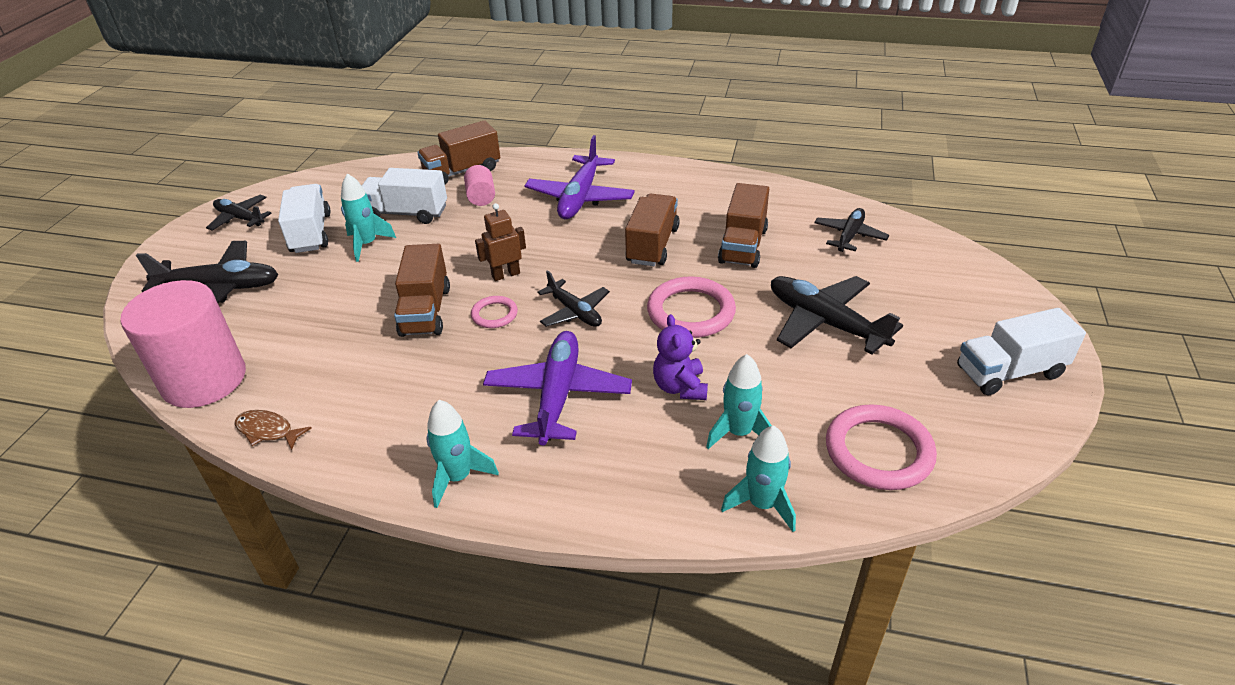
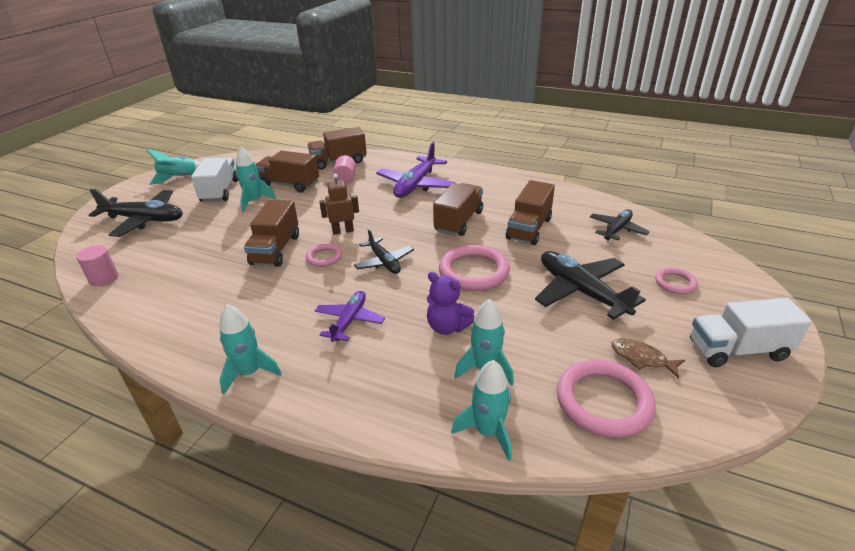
camera: 10 degrees right, 5 degrees down
pink cylinder [120,280,246,408] -> pink cylinder [76,245,118,287], size x0.45
black plane [206,195,272,231] -> turquoise rocket [146,149,201,185]
brown fish [235,410,311,450] -> brown fish moved to [611,339,685,379]
white truck [362,168,447,224] -> brown truck [256,150,319,193]
purple plane [483,331,632,445] -> purple plane [315,291,385,342], size x0.61
purple teddy bear [653,314,708,400] -> purple teddy bear turned 60 degrees counterclockwise [427,272,475,335]
none -> pink ring [655,268,698,294]

